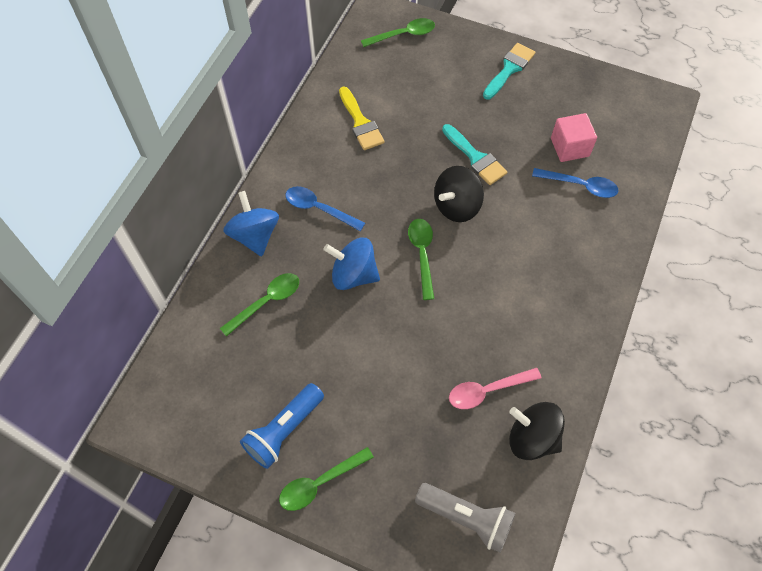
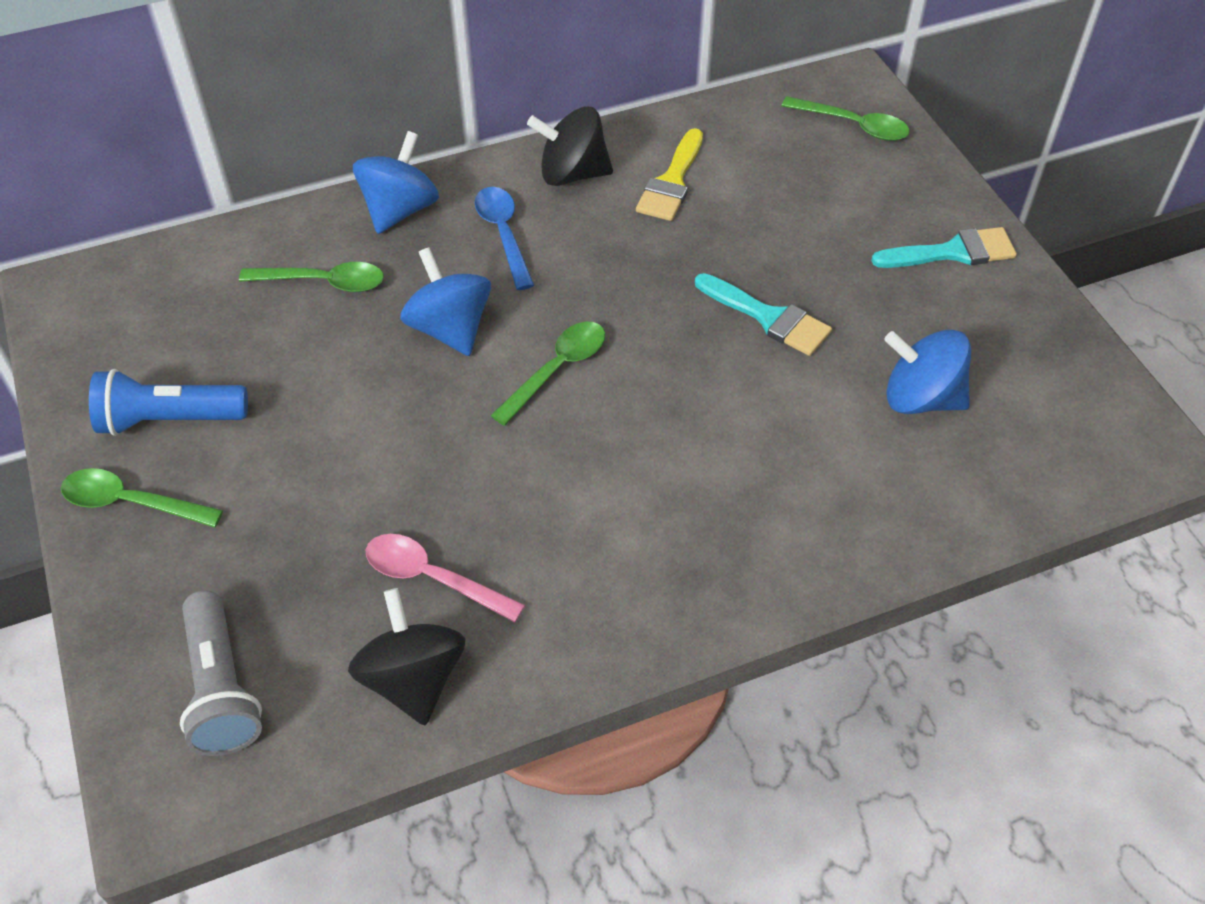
camera: 45 degrees right, 10 degrees down
black spinning top [434,166,484,222] -> black spinning top moved to [527,106,613,186]
turquoise brush [442,124,507,185] -> turquoise brush turned 60 degrees counterclockwise [695,273,832,356]
blue spoon [532,168,618,198] -> none
pink cube [551,113,597,162] -> blue spinning top [884,329,971,414]

